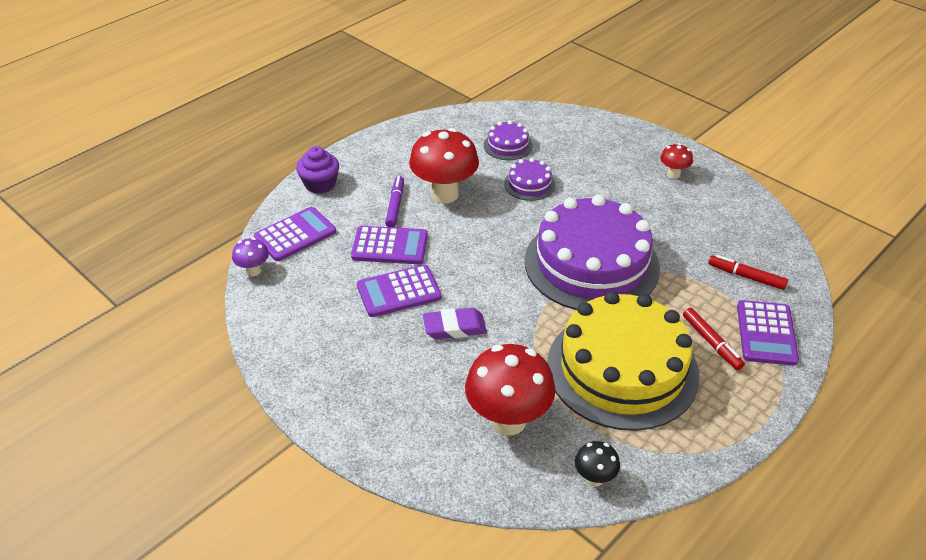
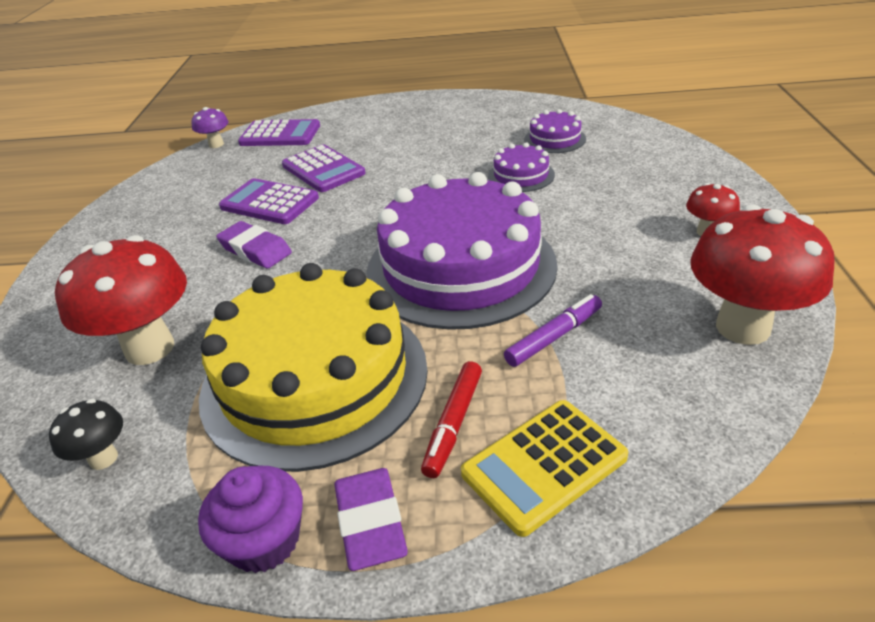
camera: 50 degrees right, 5 degrees down
purple cupcake [296,146,339,194] -> purple cupcake moved to [198,466,303,573]
purple marker [385,176,404,227] -> purple marker moved to [504,294,602,367]
red mushroom [409,128,479,204] -> red mushroom moved to [690,204,835,345]
red marker [708,255,788,290] -> none
purple calculator [737,300,799,366] -> yellow calculator [461,400,628,537]
none -> purple eraser [334,468,408,571]

